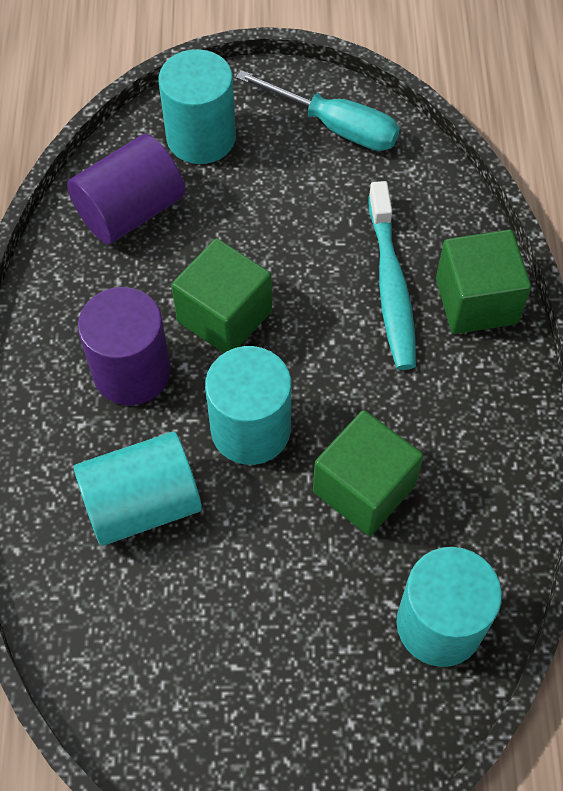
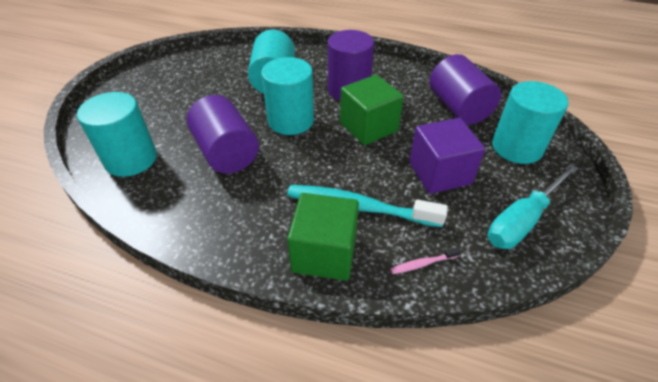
camera: 110 degrees right, 15 degrees down
green cube [313,410,424,536] -> purple cylinder [187,95,259,173]
none -> pink toothbrush [390,247,461,274]
none -> purple cube [409,118,485,194]

